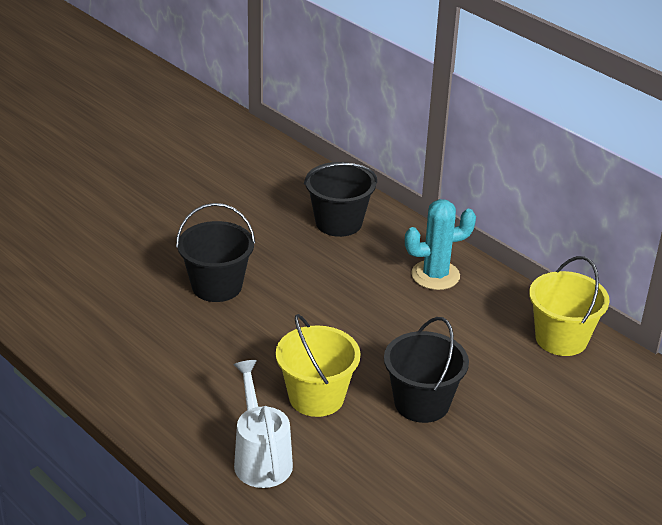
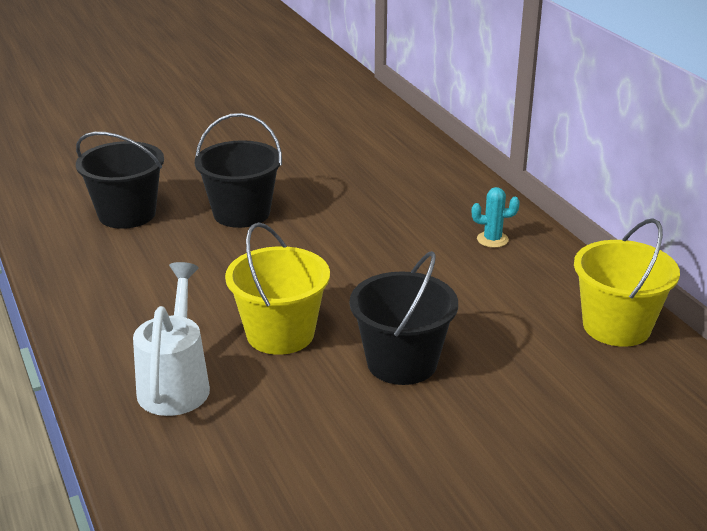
camera: 20 degrees right, 5 degrees down
black bucket [304,162,377,237] -> black bucket moved to [76,132,164,229]
turquoise cactus [405,199,476,290] -> turquoise cactus [472,187,520,248], size x0.54

